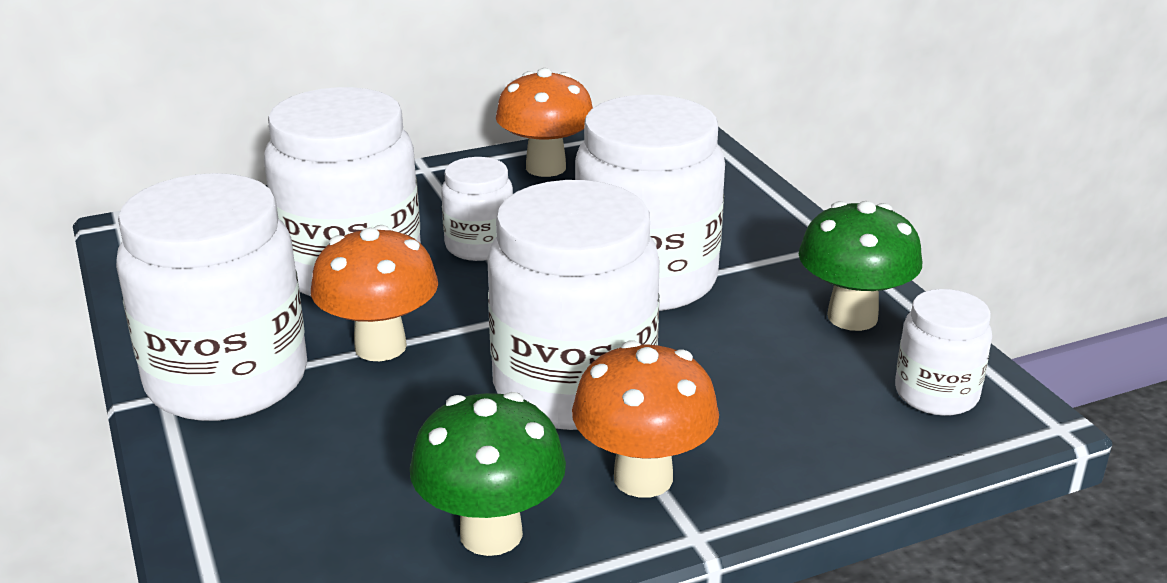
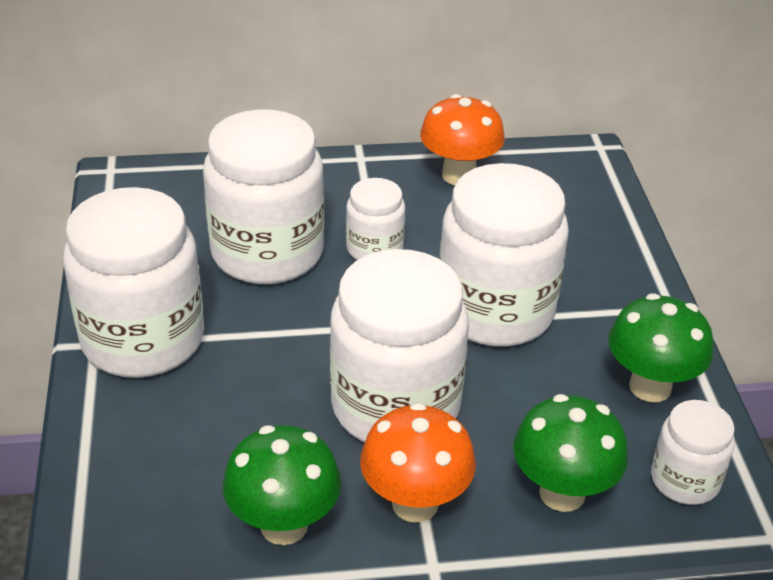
camera: 15 degrees right, 10 degrees up
orange mushroom [311,225,438,361] -> none
none -> green mushroom [513,394,628,512]

